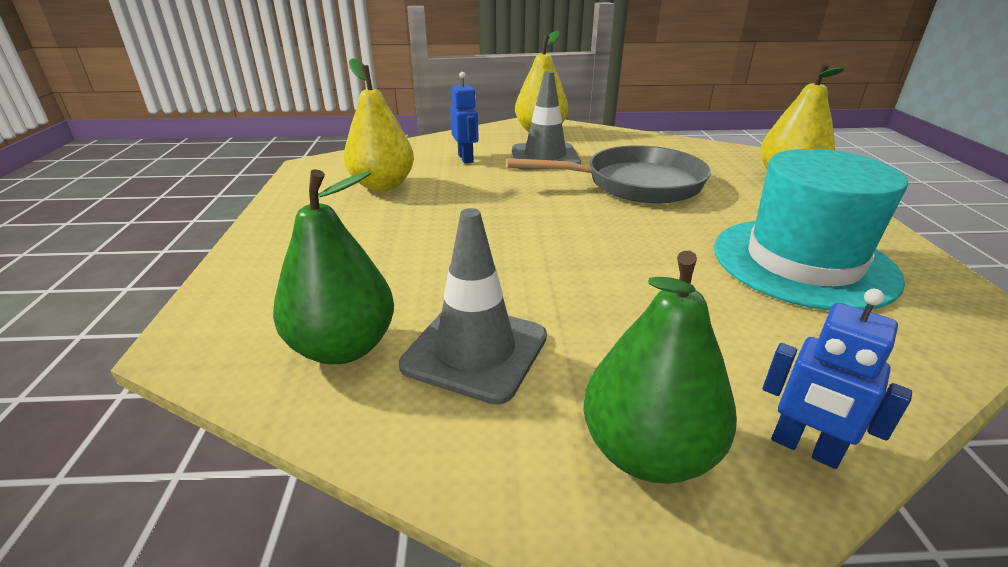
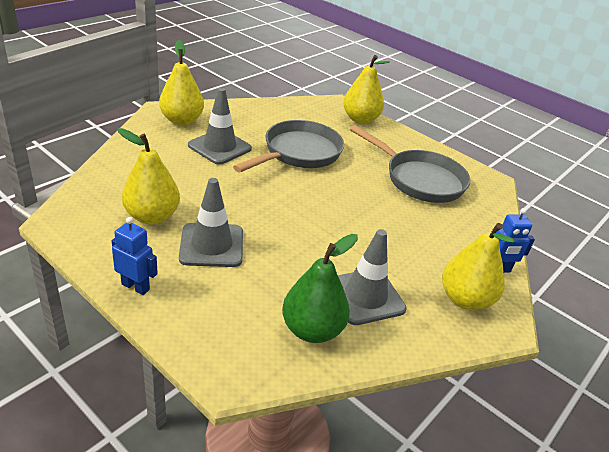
camera: 50 degrees left, 5 degrees up
blue robot [450,72,479,163] -> blue robot moved to [112,217,158,295]
green pear [583,251,737,484] -> yellow pear [442,223,515,311]
turquoise hat [714,149,908,311] -> grey pan [350,125,471,203]
none -> grey traffic cone [179,178,243,267]

